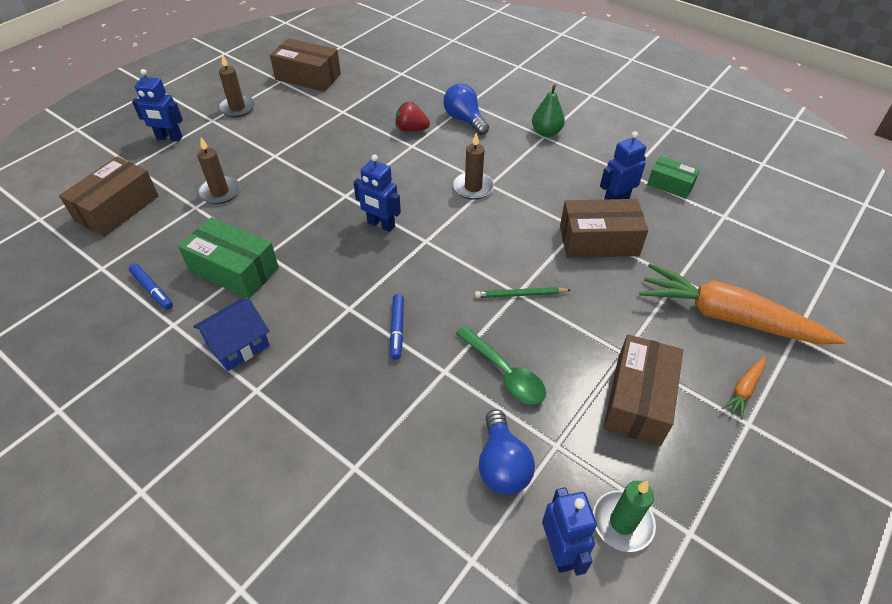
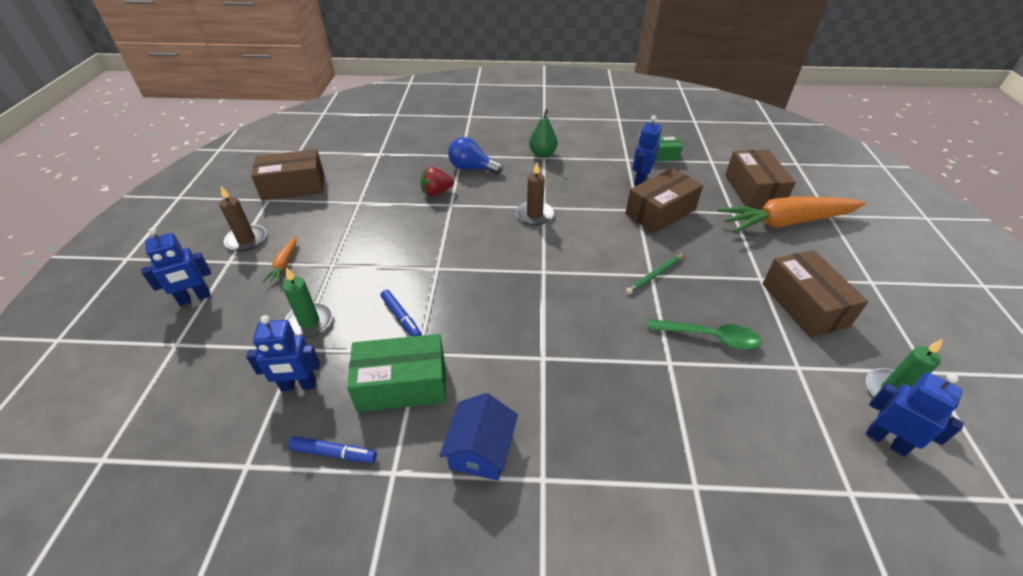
camera: 35 degrees left, 5 degrees down
brown box [59,157,158,237] -> brown box moved to [725,149,796,209]
brown candle [197,137,240,204] -> green candle [282,267,333,338]
blue robot [353,154,401,232] -> blue robot moved to [246,315,320,391]
blue marker [390,294,404,360] -> blue marker moved to [380,290,422,336]
blue light bulb [479,409,535,495] -> none
orange carrot [722,356,766,420] -> orange carrot moved to [262,236,296,283]

